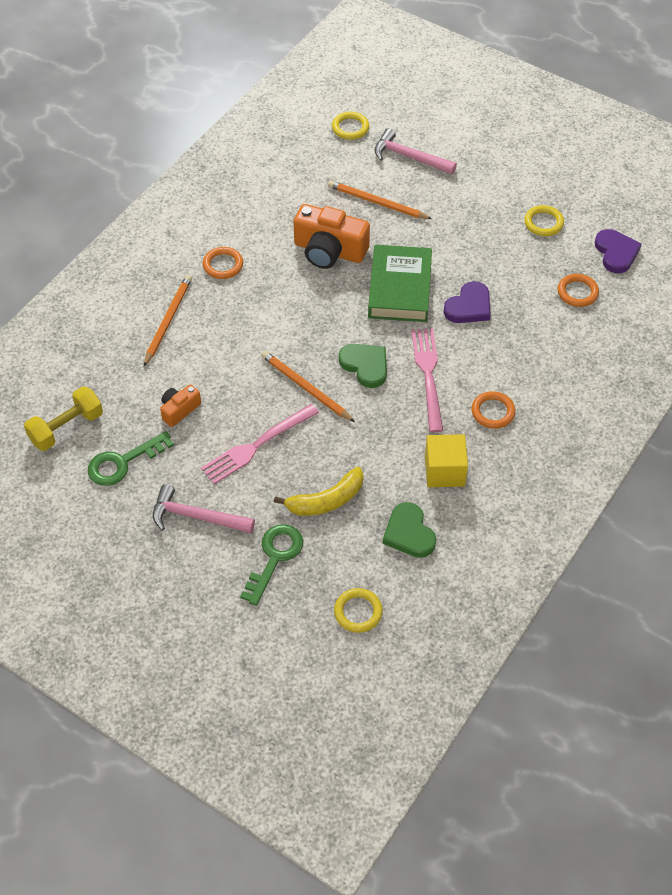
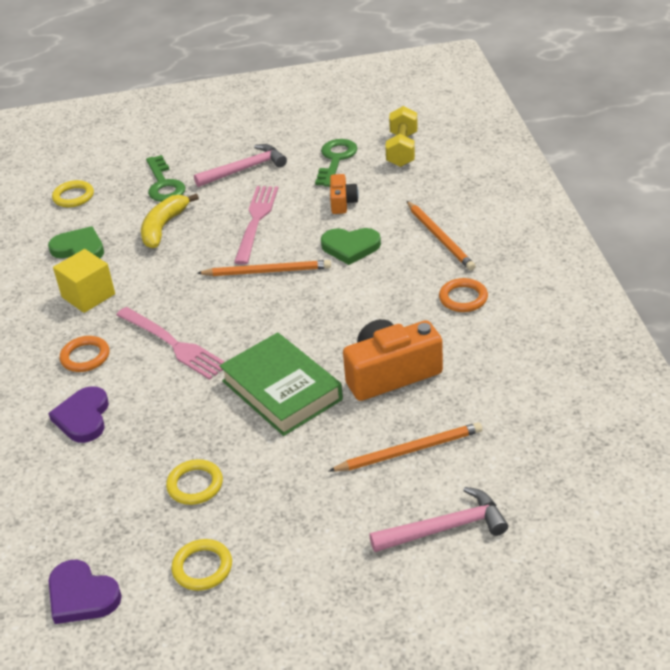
camera: 140 degrees right, 15 degrees down
yellow ring [332,112,369,140] -> yellow ring moved to [166,459,223,505]
green heart [339,344,387,388] -> green heart moved to [321,228,381,265]
purple heart [444,281,490,323] -> purple heart moved to [48,386,109,443]
orange ring [558,274,599,307] -> none

